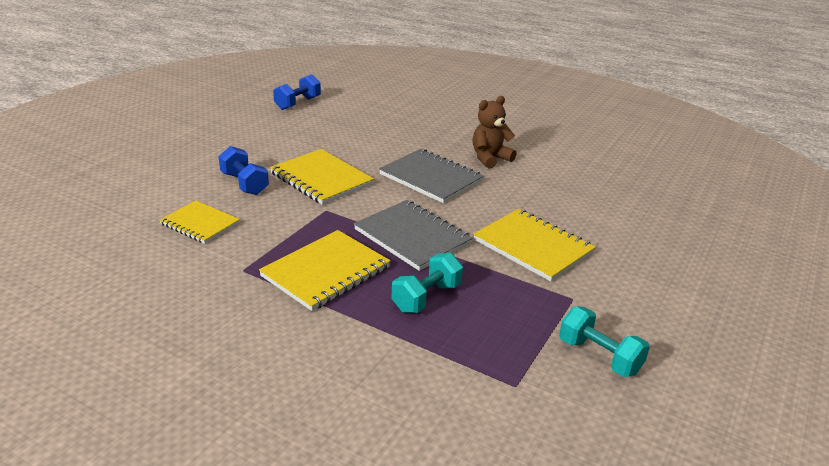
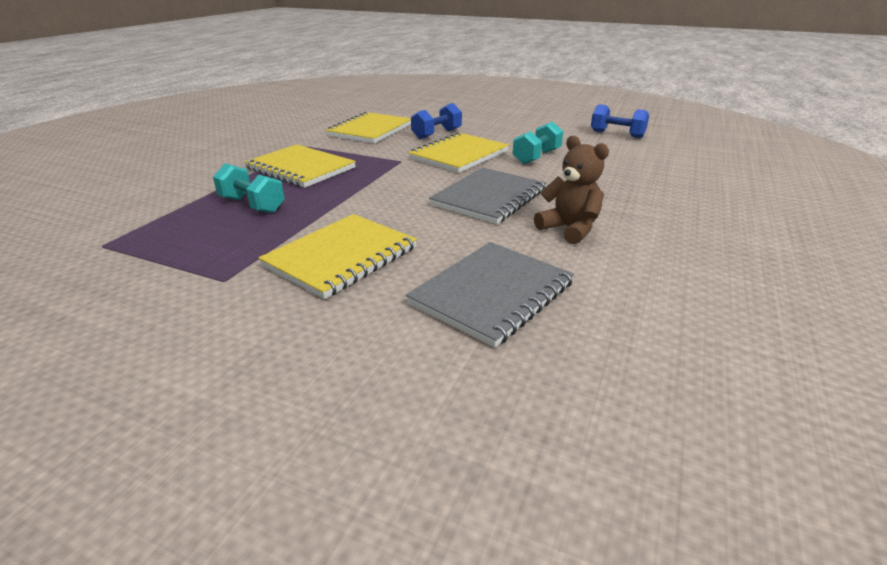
camera: 85 degrees right, 0 degrees up
yellow notebook [160,200,240,244] -> yellow notebook [325,112,411,143], size x1.52
grey notebook [354,200,473,271] -> grey notebook moved to [406,242,574,348]
turquoise dumbbell [559,306,650,377] -> turquoise dumbbell moved to [512,121,563,164]

